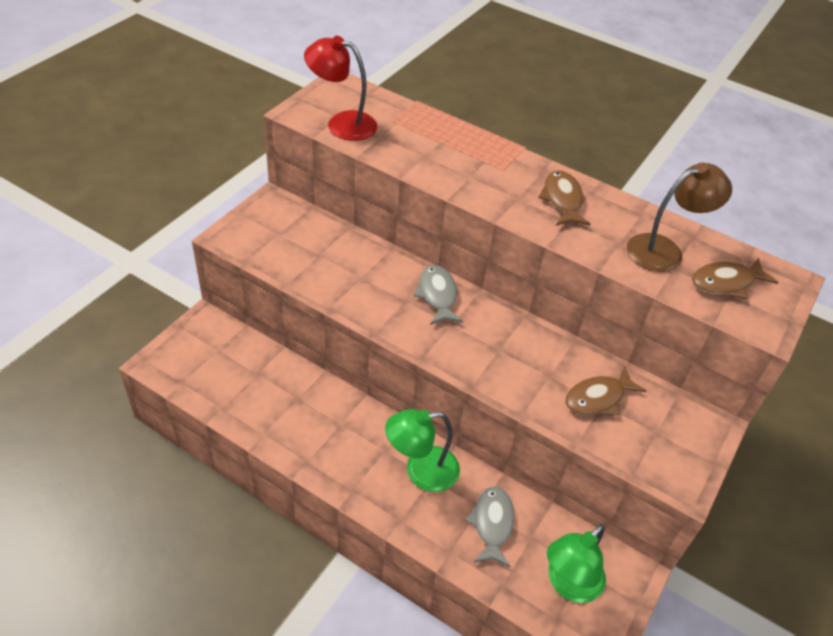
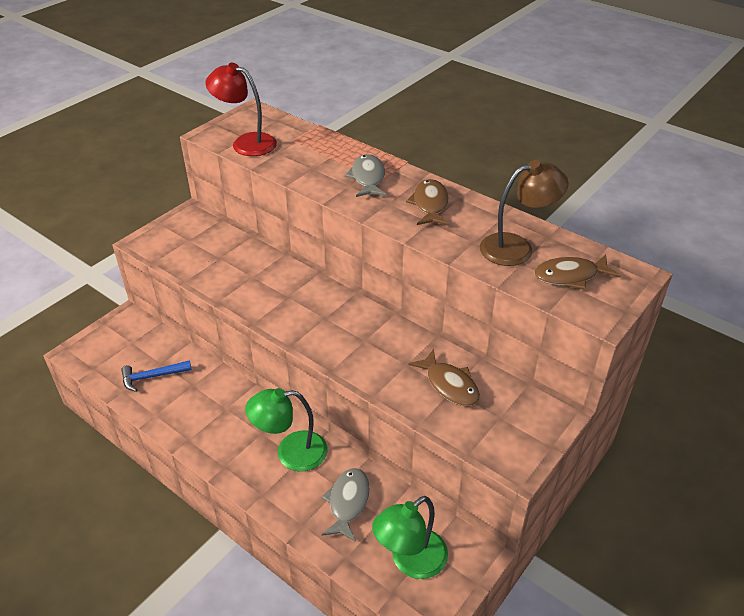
camera: 10 degrees right, 5 degrees down
grey fish [413,265,463,325] -> grey fish moved to [345,154,387,197]
brown fish [565,366,647,415] -> brown fish turned 105 degrees counterclockwise [408,349,480,406]
none -> blue hammer [121,360,192,392]

